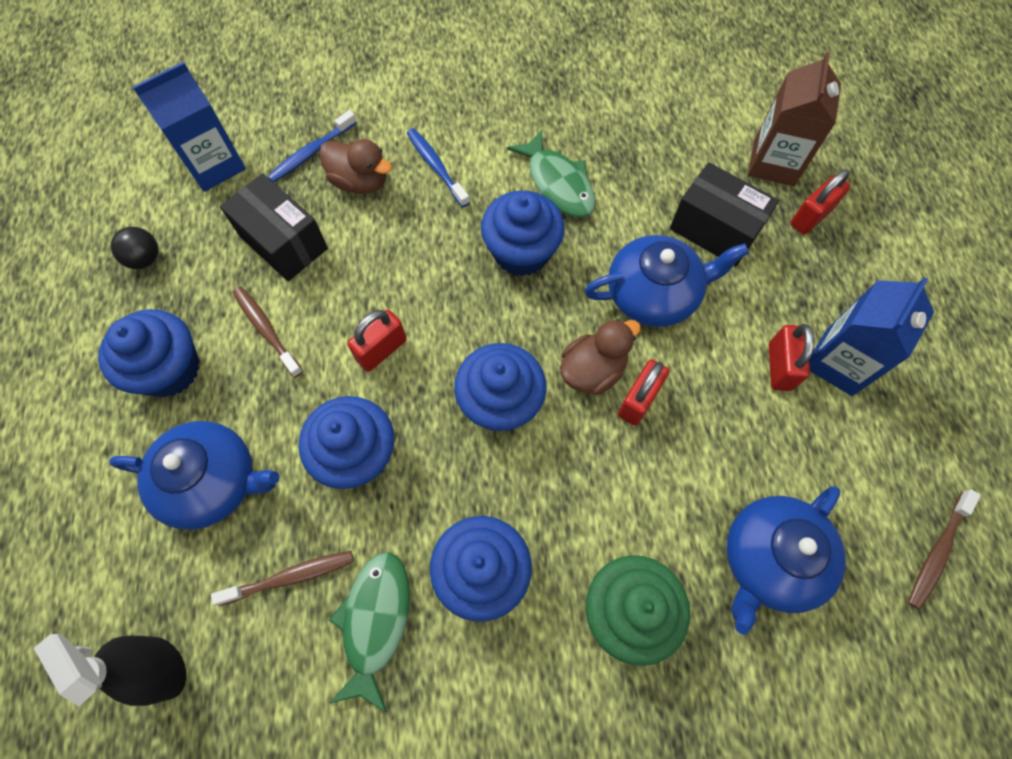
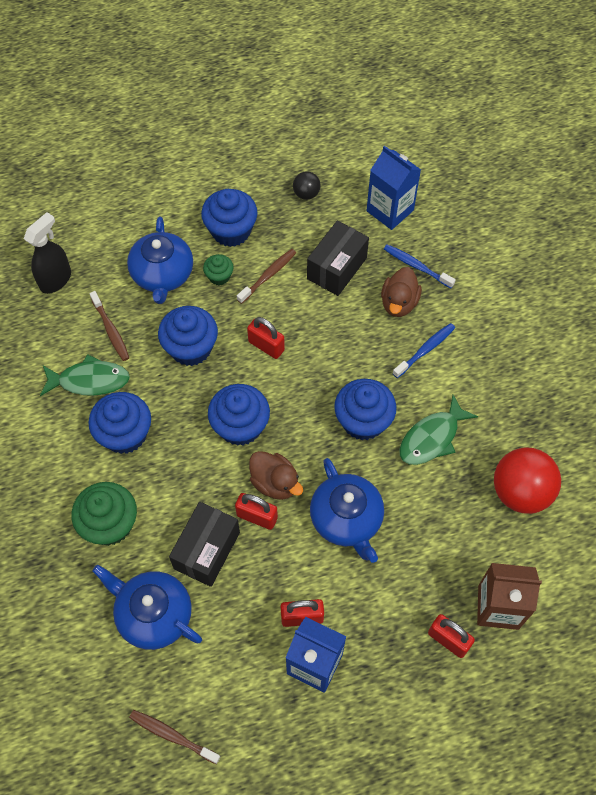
camera: 80 degrees right, 5 degrees down
black box [670,162,779,267] -> black box moved to [169,502,240,587]
none -> green cupcake [203,254,233,286]
none -> red ball [494,447,561,514]

